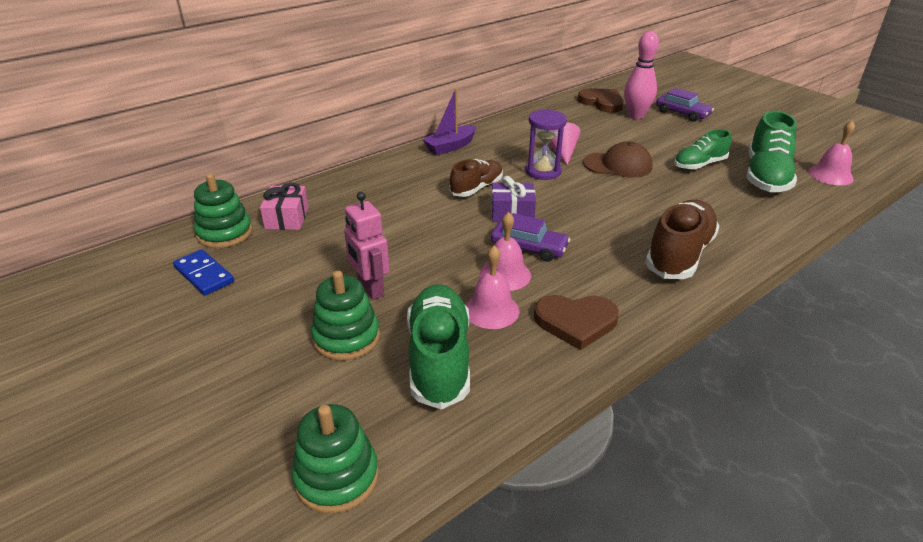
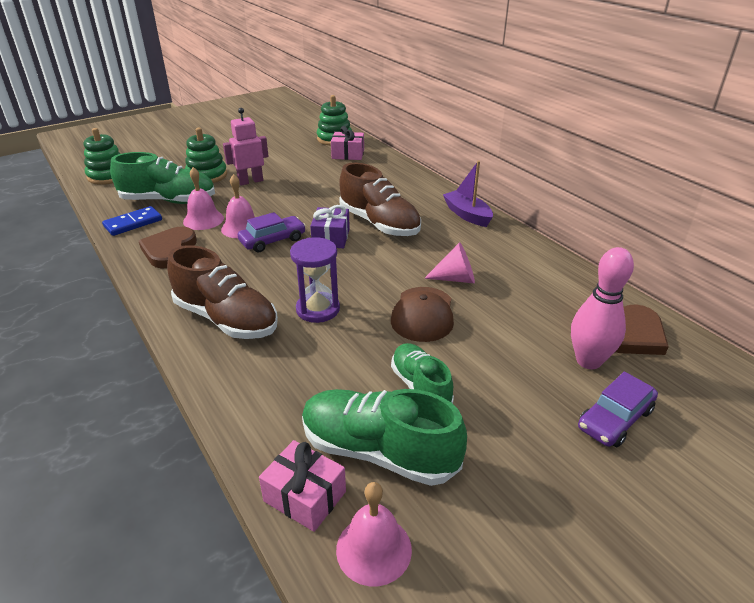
camera: 95 degrees right, 0 degrees up
blue domino [173,249,234,296] -> blue domino moved to [102,206,162,236]
brown shoe [449,159,503,197] -> brown shoe [339,163,421,236], size x1.59
purple car [491,213,570,262] -> purple car turned 150 degrees counterclockwise [238,212,306,252]
purple hourglass [525,109,567,180] -> purple hourglass moved to [290,237,340,323]
none -> pink gift [259,440,346,532]

